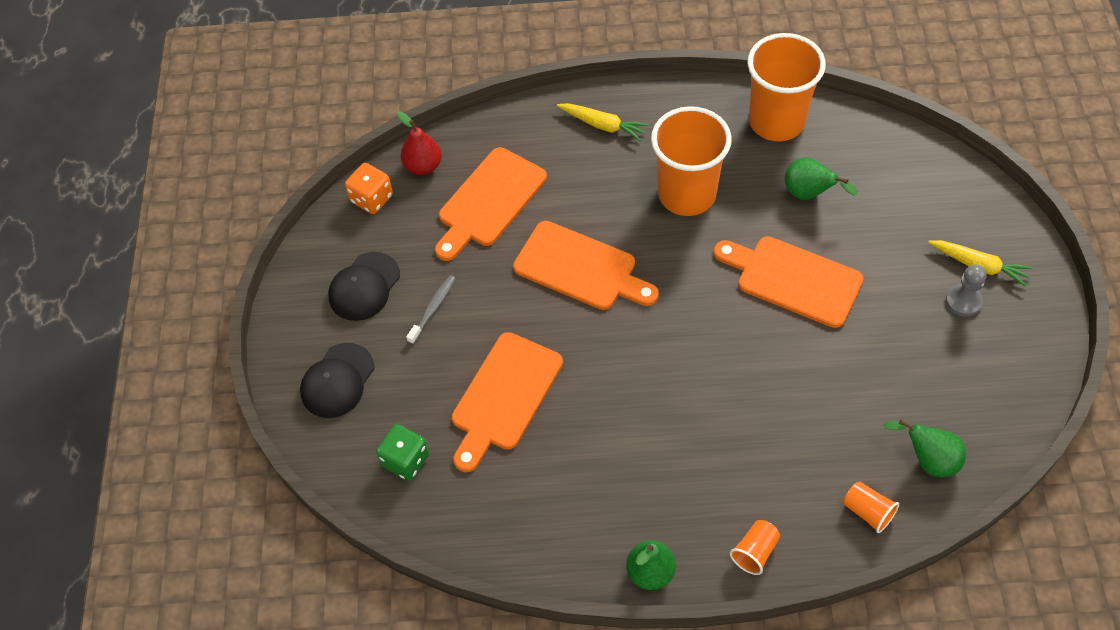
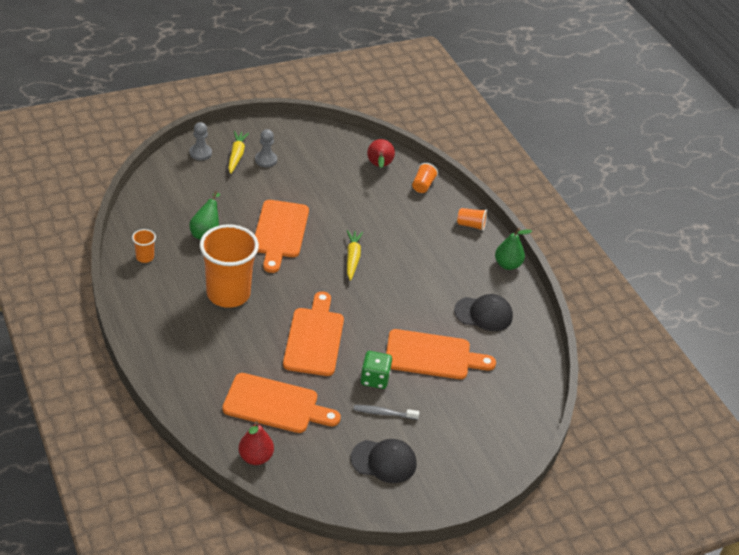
camera: 120 degrees left, 15 degrees down
black cap [300,343,374,418] -> black cap moved to [454,294,513,331]
orange dice [345,163,393,214] -> none
green dice [376,424,429,481] -> green dice moved to [360,351,392,389]
yellow carrot [557,103,648,141] -> yellow carrot moved to [347,230,363,281]
orange cup [748,33,826,141] -> orange cup [132,229,156,263], size x0.42
green pear [883,420,966,477] -> red pear [367,139,395,168]
none -> grey pawn [190,122,212,161]

